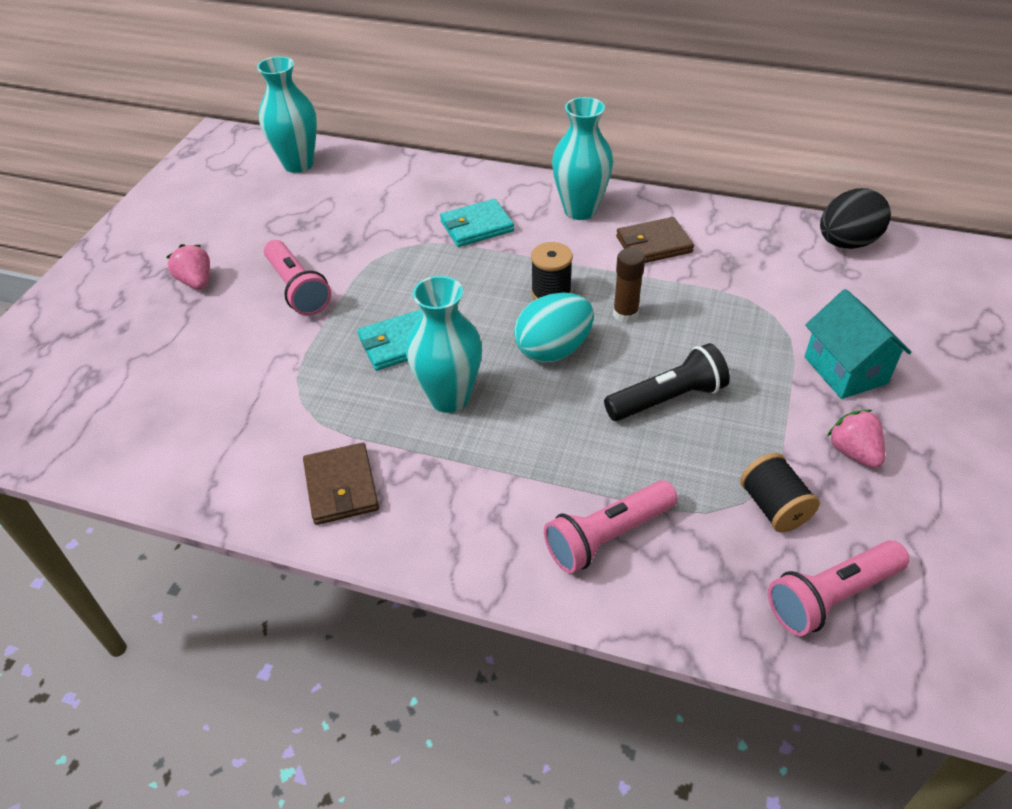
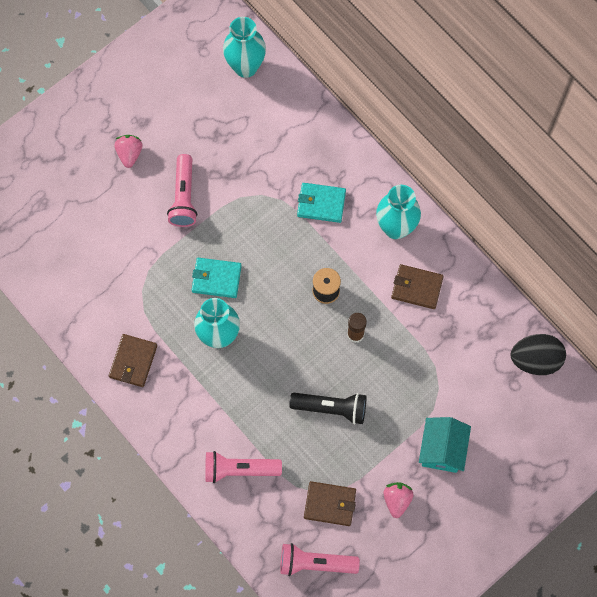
camera: 30 degrees right, 25 degrees up
turquoise egg [514,293,594,362] -> none
black spool [740,453,820,533] -> brown wallet [304,481,356,526]

